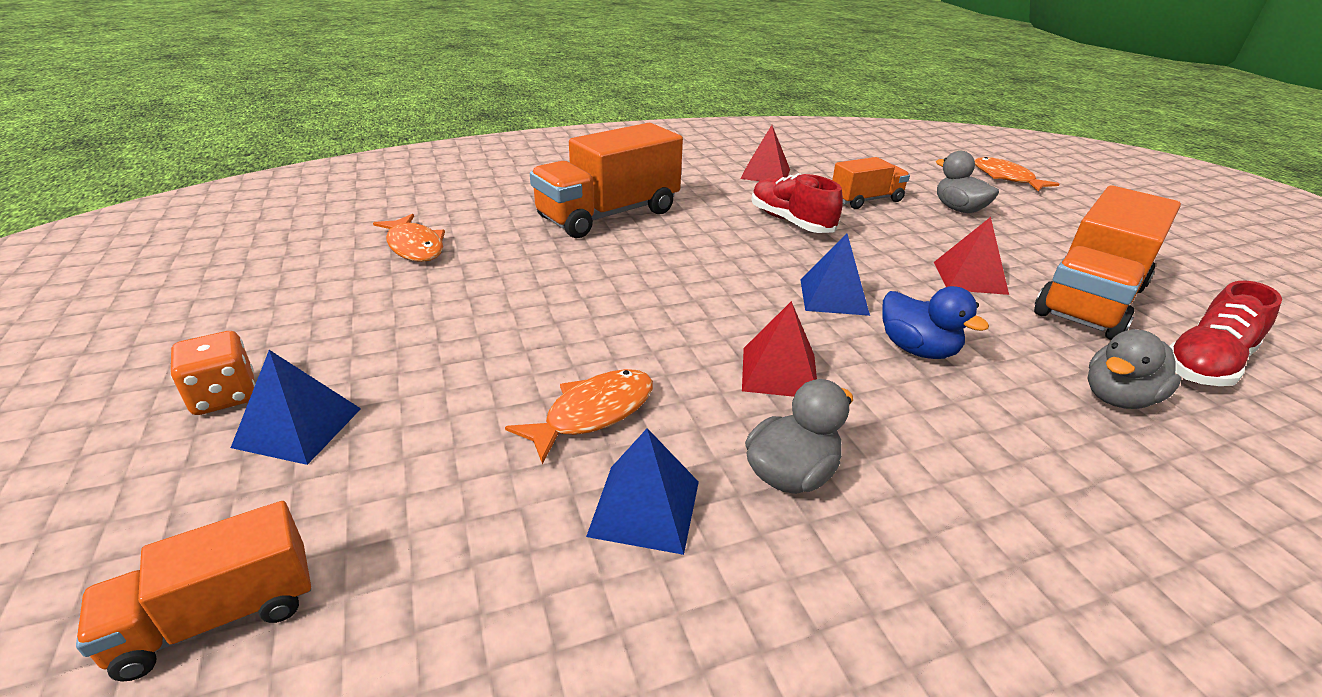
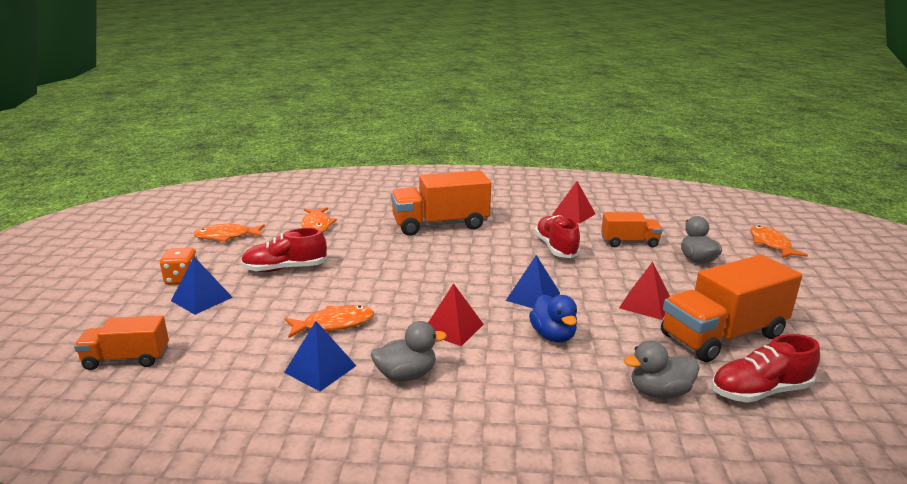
camera: 25 degrees right, 10 degrees down
none -> orange fish [193,224,265,242]
none -> red shoe [241,228,327,272]

